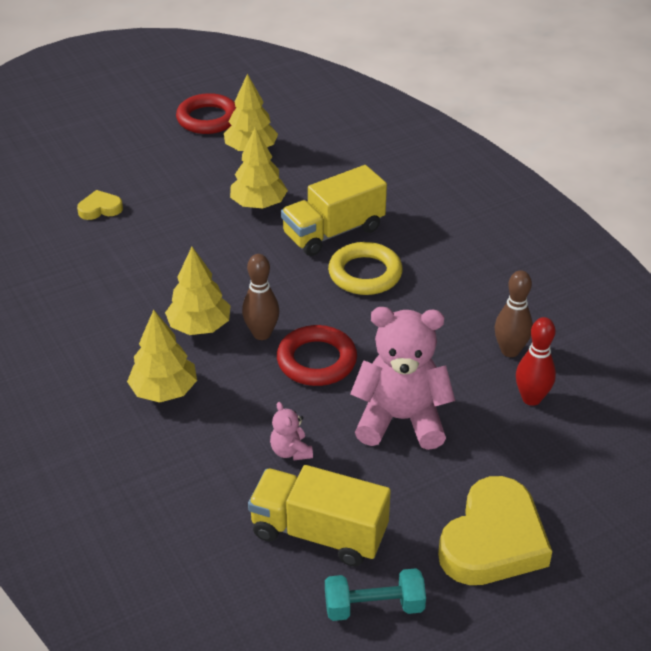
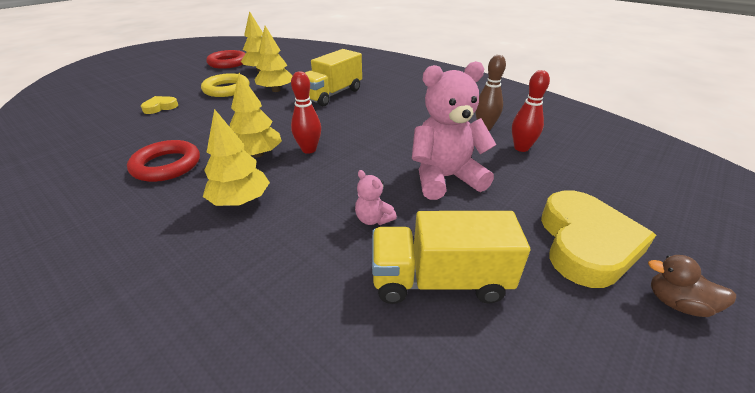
camera: 20 degrees left, 5 degrees down
brown bowling pin [242,254,279,340] -> red bowling pin [291,71,321,154]
red ring [277,325,357,386] -> red ring moved to [127,140,200,182]
turquoise dumbbell [325,568,426,621] -> none
yellow ring [328,242,403,295] -> yellow ring moved to [201,73,249,97]
none -> brown duck [648,255,736,317]

